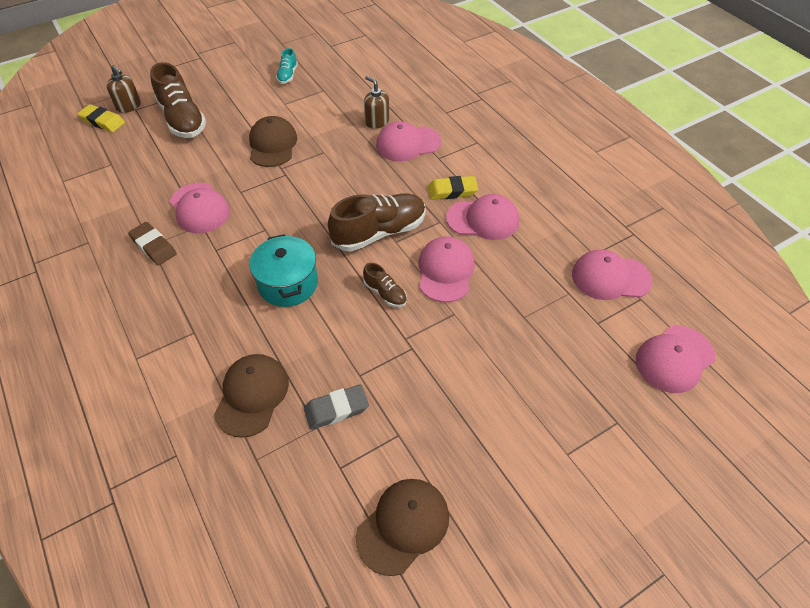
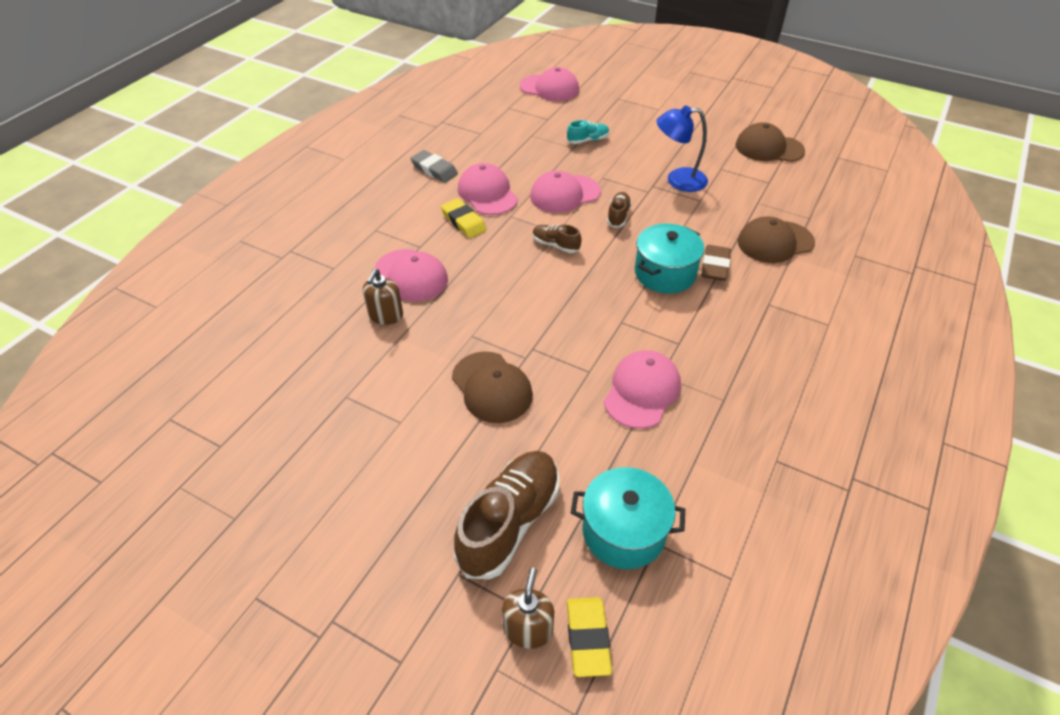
camera: 120 degrees left, 5 degrees down
brown eraser [128,222,177,265] -> brown eraser moved to [701,245,731,281]
brown cap [249,116,297,167] -> brown cap turned 90 degrees counterclockwise [452,351,533,423]
turquoise shoe [276,48,298,84] -> turquoise shoe moved to [567,120,609,144]
grey eraser [304,384,369,430] -> grey eraser moved to [410,150,458,183]
brown shoe [328,194,426,252] -> brown shoe [533,224,582,253], size x0.49
pink cap [572,249,652,300] -> none
none -> turquoise pot [571,467,685,569]
none -> blue lamp [657,105,708,192]

